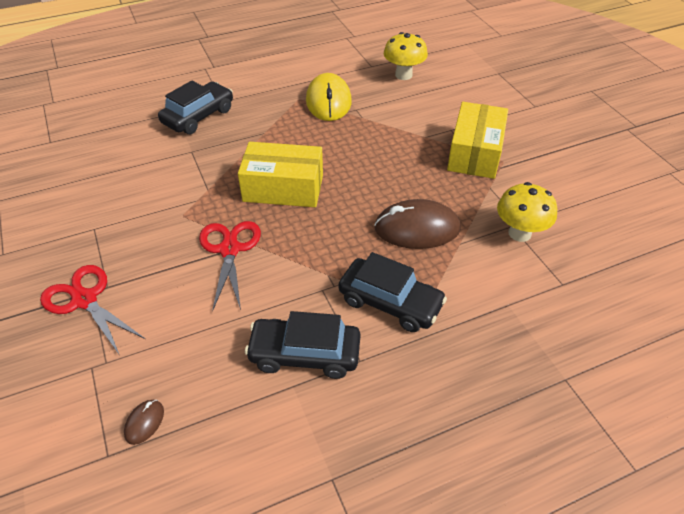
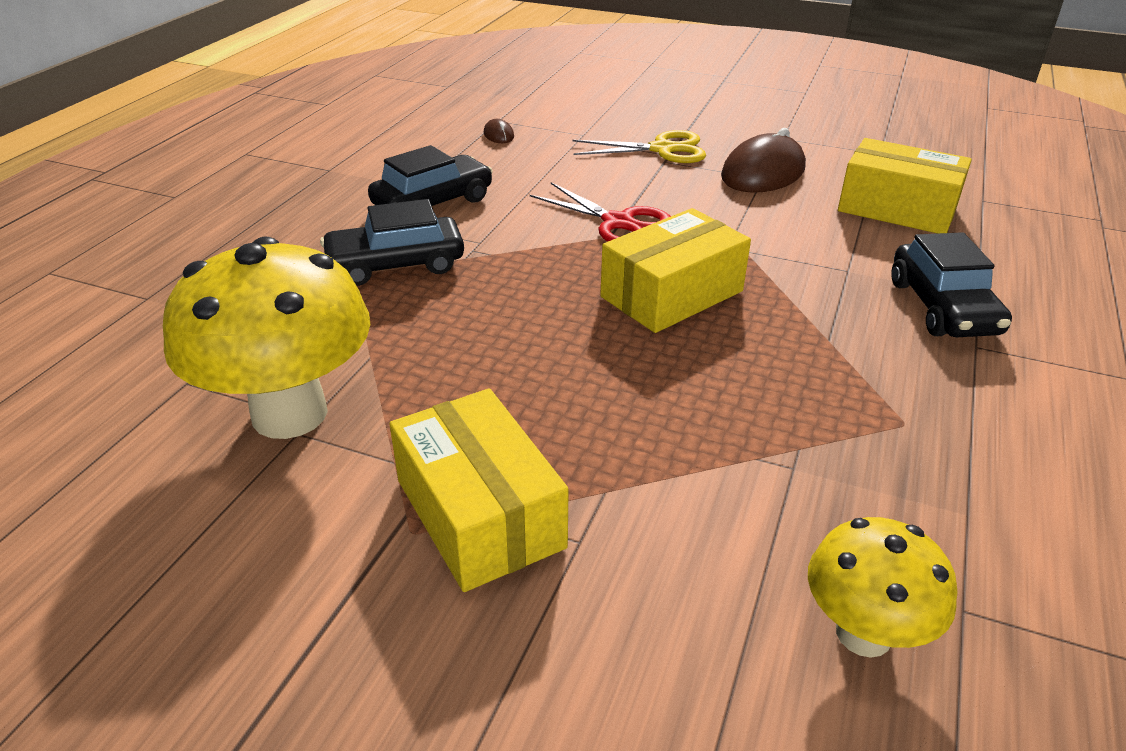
camera: 135 degrees right, 10 degrees down
red scissors [40,265,145,354] -> yellow scissors [572,130,706,163]
yellow mouse [306,73,352,121] -> none
brown mouse [374,199,461,249] -> brown mouse moved to [721,128,806,193]
yellow mushroom [497,182,557,242] -> yellow mushroom [163,236,370,439], size x1.77
none -> yellow box [838,138,972,234]

